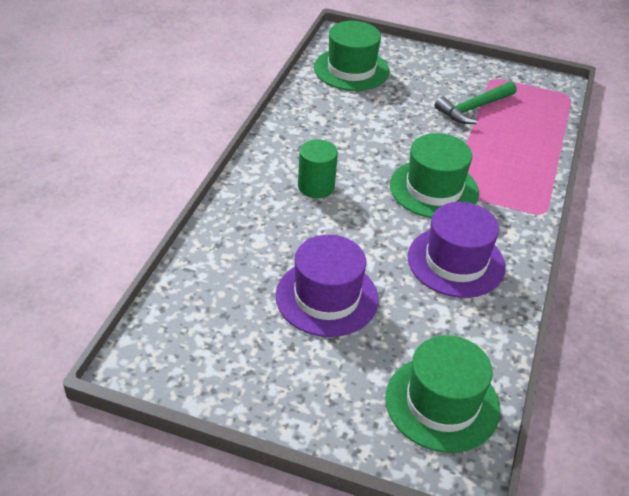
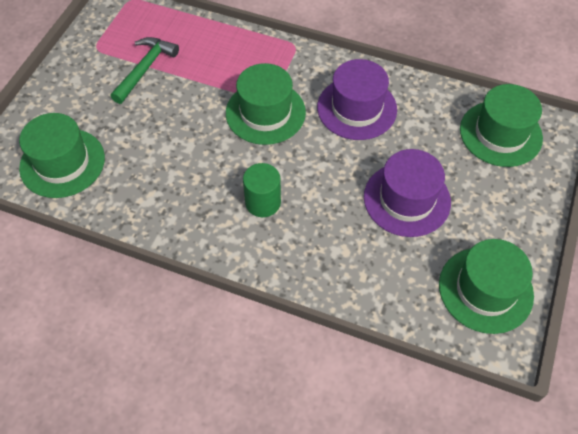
camera: 85 degrees left, 15 degrees up
green hammer [435,81,516,124] -> green hammer turned 120 degrees counterclockwise [110,37,179,104]
none -> green hat [439,239,534,334]

